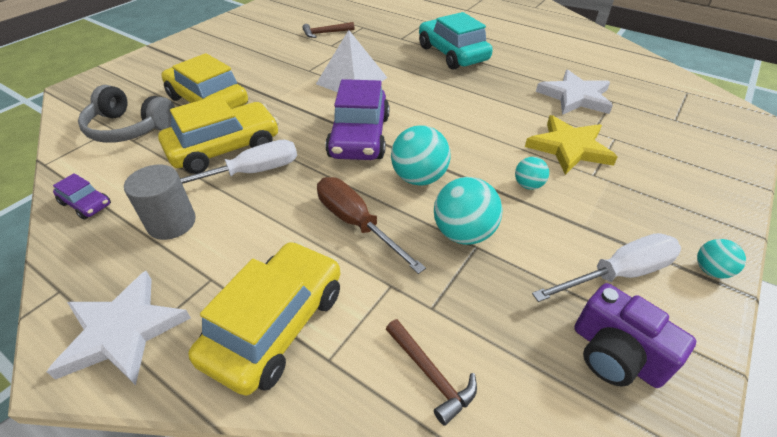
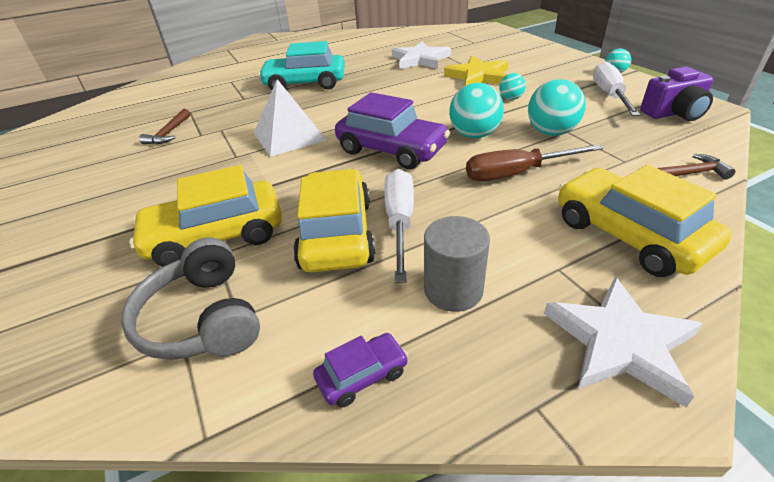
camera: 60 degrees left, 5 degrees down
grey headphones [78,85,175,143] -> grey headphones turned 105 degrees clockwise [121,237,260,360]

